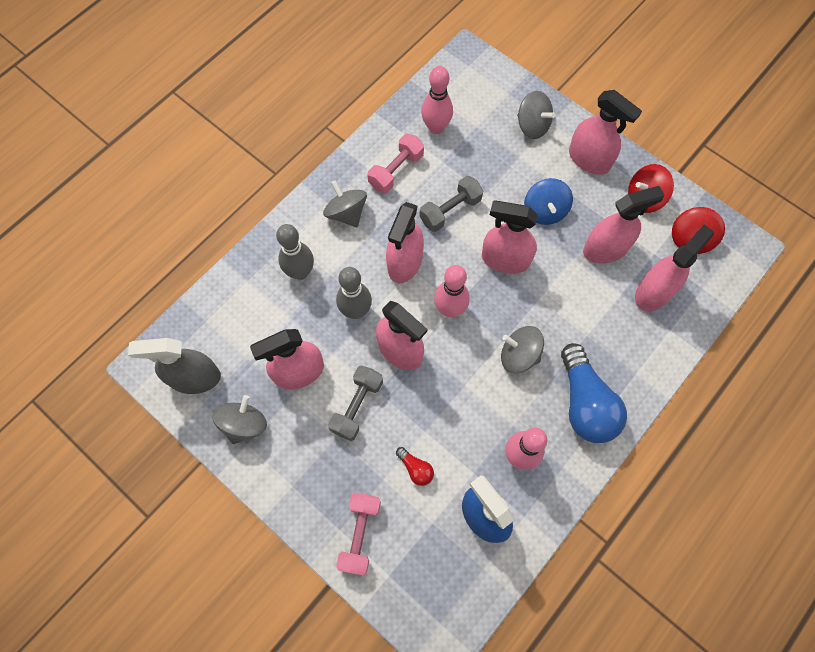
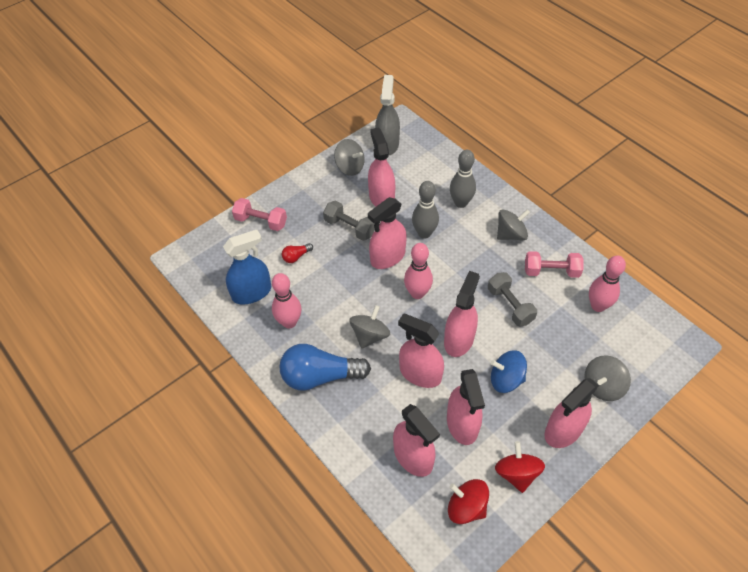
camera: 100 degrees right, 15 degrees down
pink dumbbell [367,134,424,193] -> pink dumbbell turned 45 degrees counterclockwise [525,251,584,278]
pink spray bottle [386,202,424,283] -> pink spray bottle moved to [398,314,444,388]

